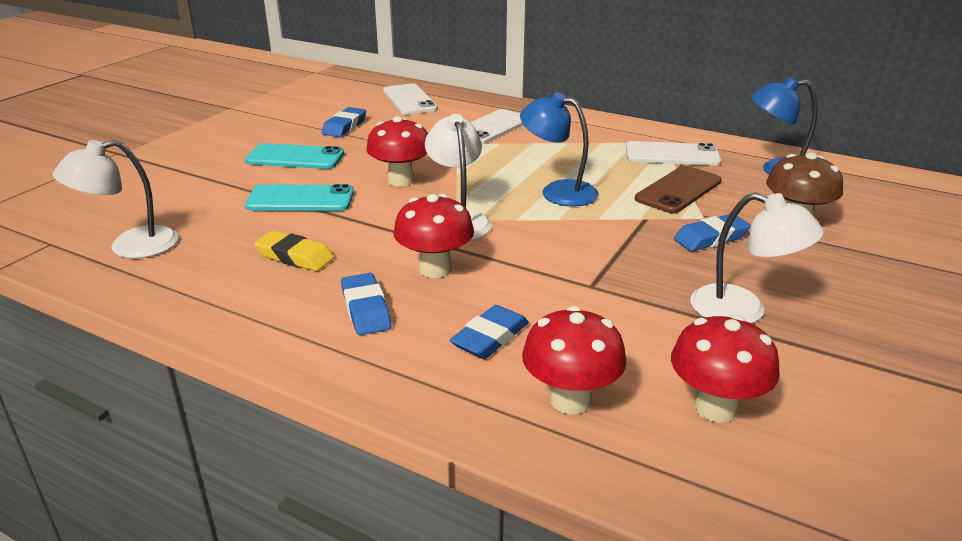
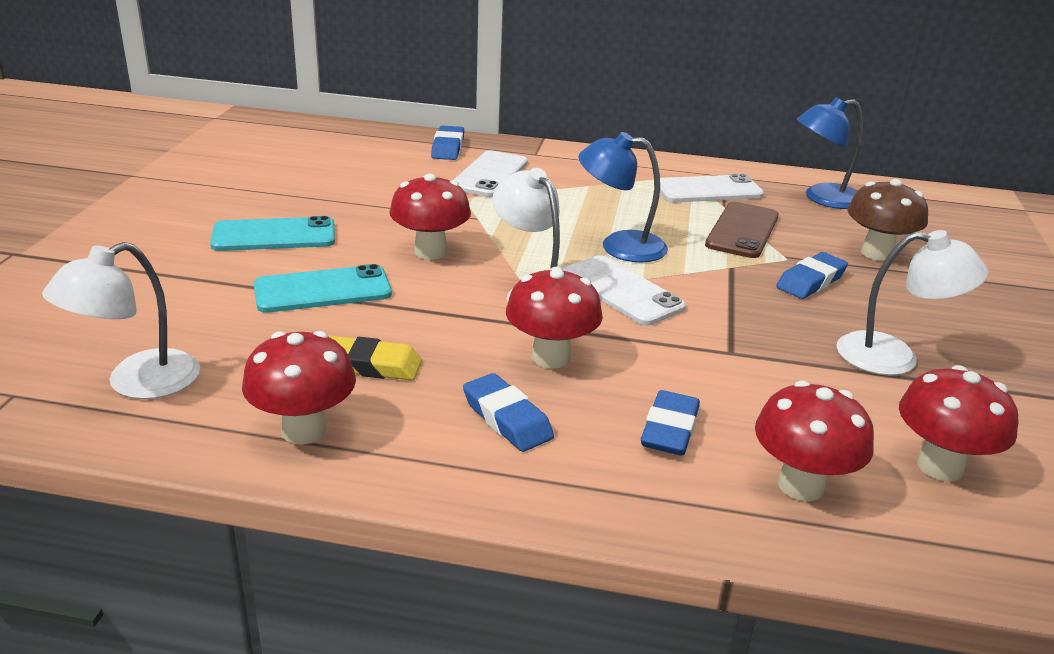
camera: 20 degrees left, 0 degrees up
blue eraser [322,107,366,137] -> blue eraser moved to [431,126,464,160]
white phone [383,83,438,115] -> white phone moved to [562,255,686,326]
none -> red mushroom [242,331,356,445]

